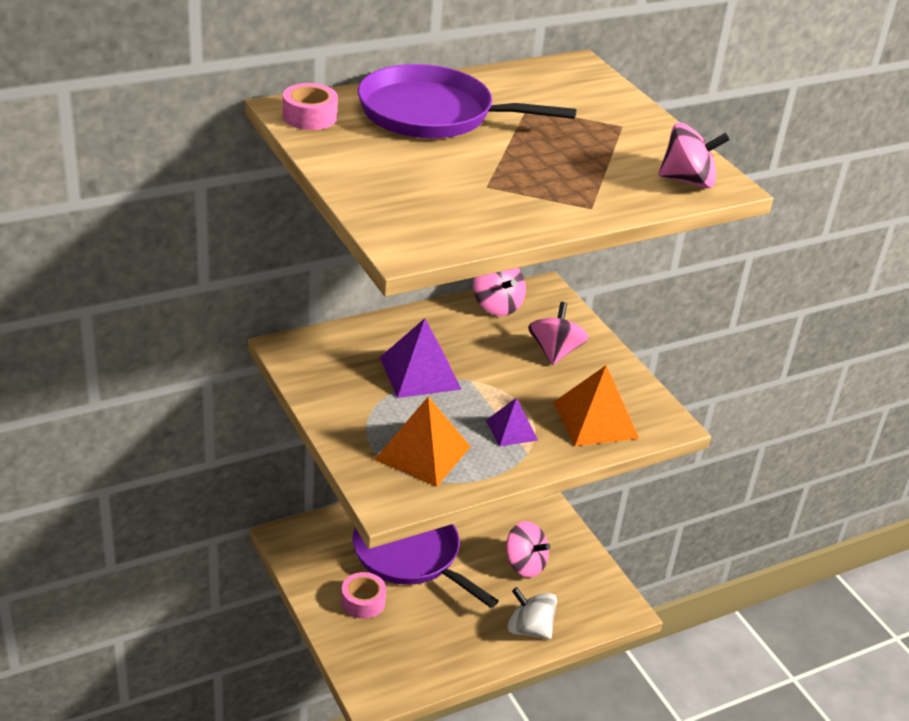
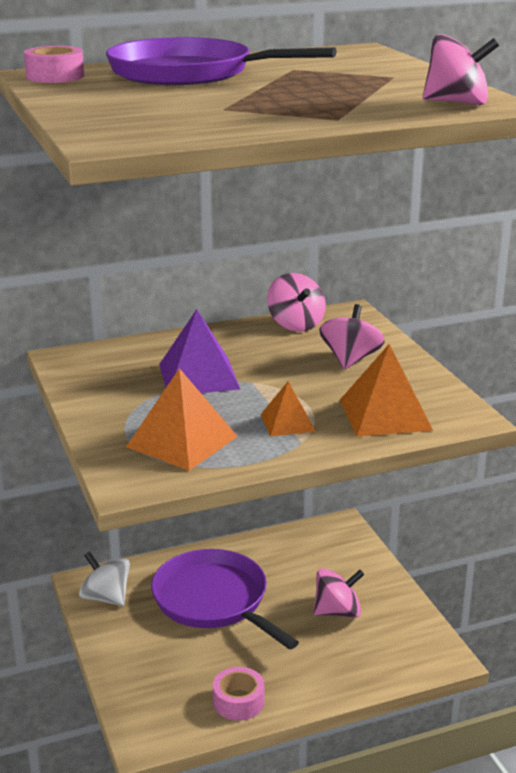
camera: 10 degrees right, 10 degrees down
pink tape [341,572,386,619] -> pink tape moved to [213,667,265,721]
purple pyramid [486,398,538,447] -> orange pyramid [260,381,316,437]
pink spinning top [506,521,550,577] -> pink spinning top turned 60 degrees counterclockwise [314,568,364,618]
white spinning top [508,587,557,639] -> white spinning top moved to [79,551,130,606]

